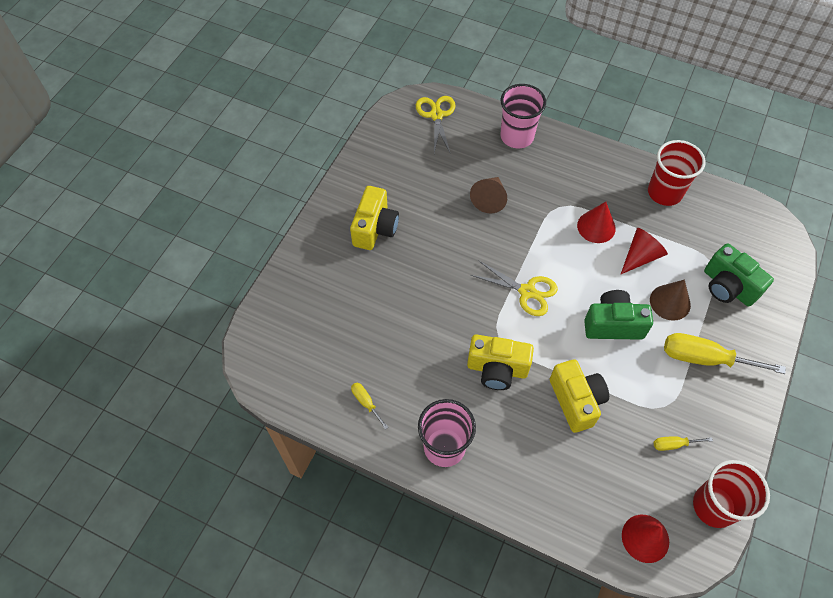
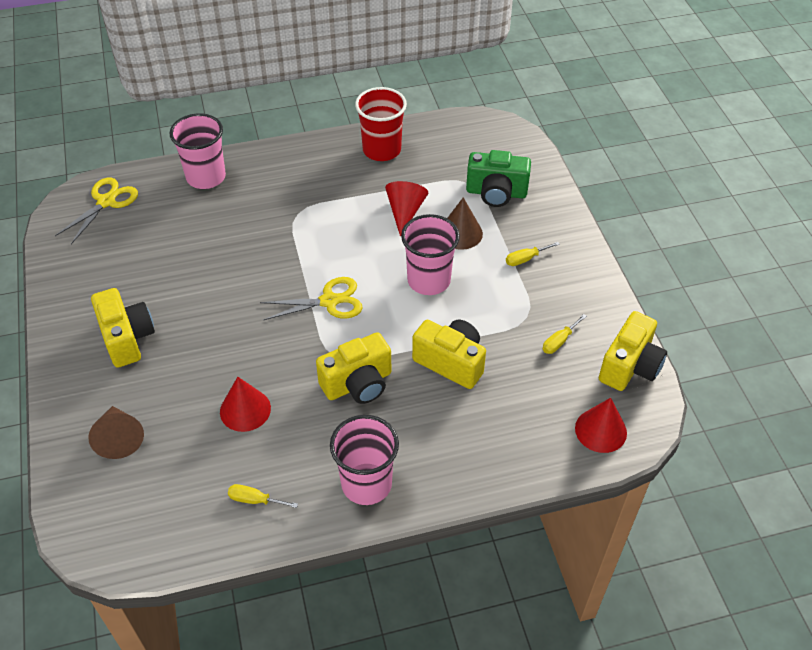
camera: 40 degrees left, 10 degrees down
yellow scissors [416,96,456,154] -> yellow scissors turned 75 degrees clockwise [55,177,138,244]
brown cone [470,177,507,213] -> brown cone moved to [88,406,144,459]
red cone [577,202,616,243] -> red cone moved to [220,377,271,432]
green camera [584,290,653,340] -> pink cup [401,214,460,295]
yellow screwdriver [664,333,786,374] -> yellow screwdriver [506,242,560,266], size x0.48
red cup [693,460,770,528] -> yellow camera [599,311,667,391]

